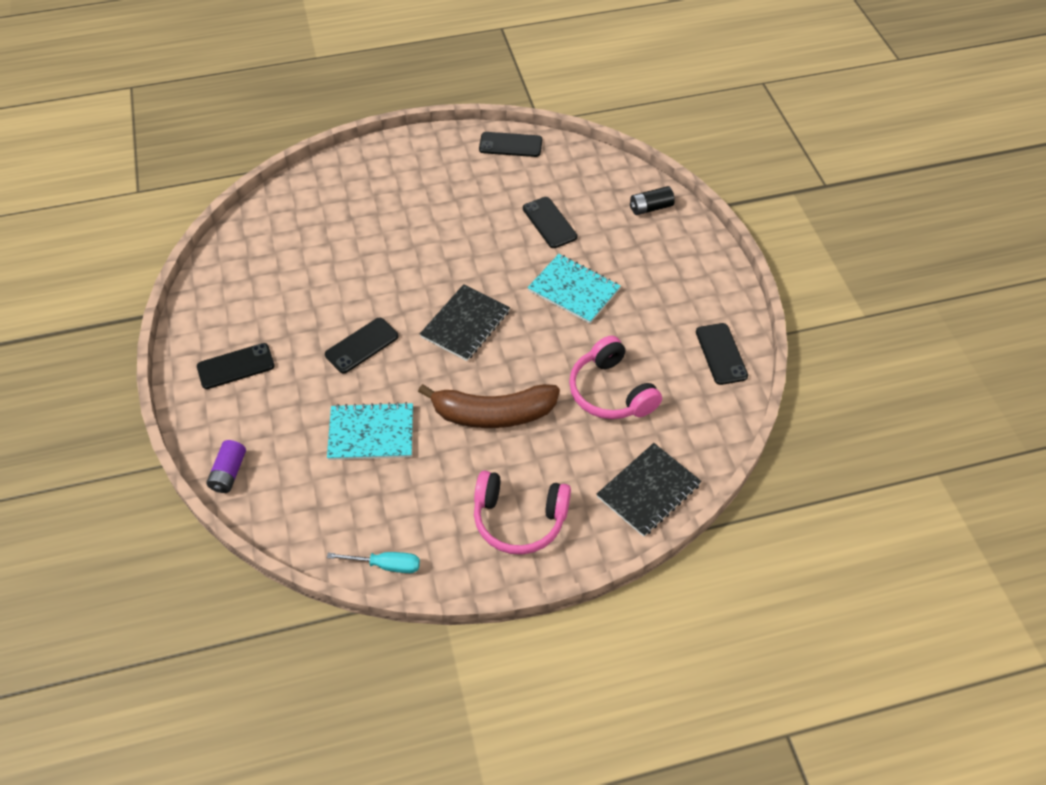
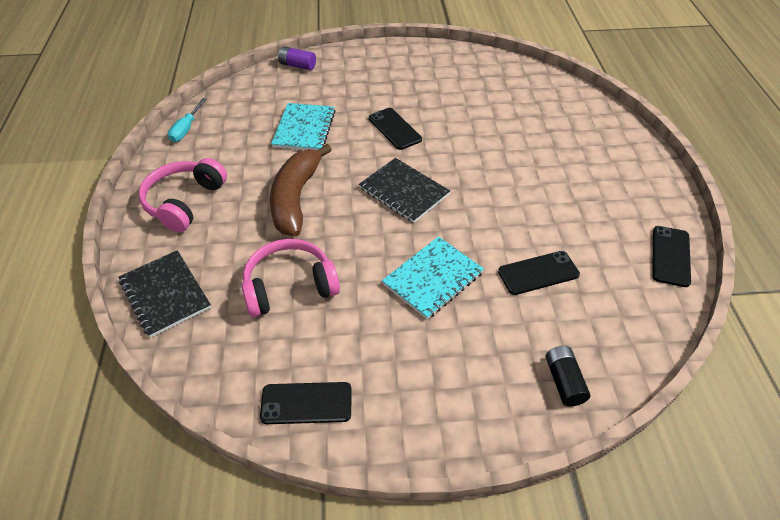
camera: 100 degrees right, 5 degrees down
black phone [197,343,275,389] -> none

